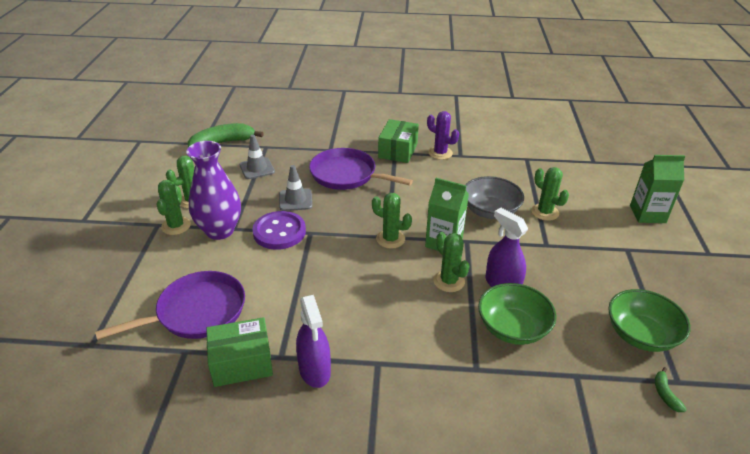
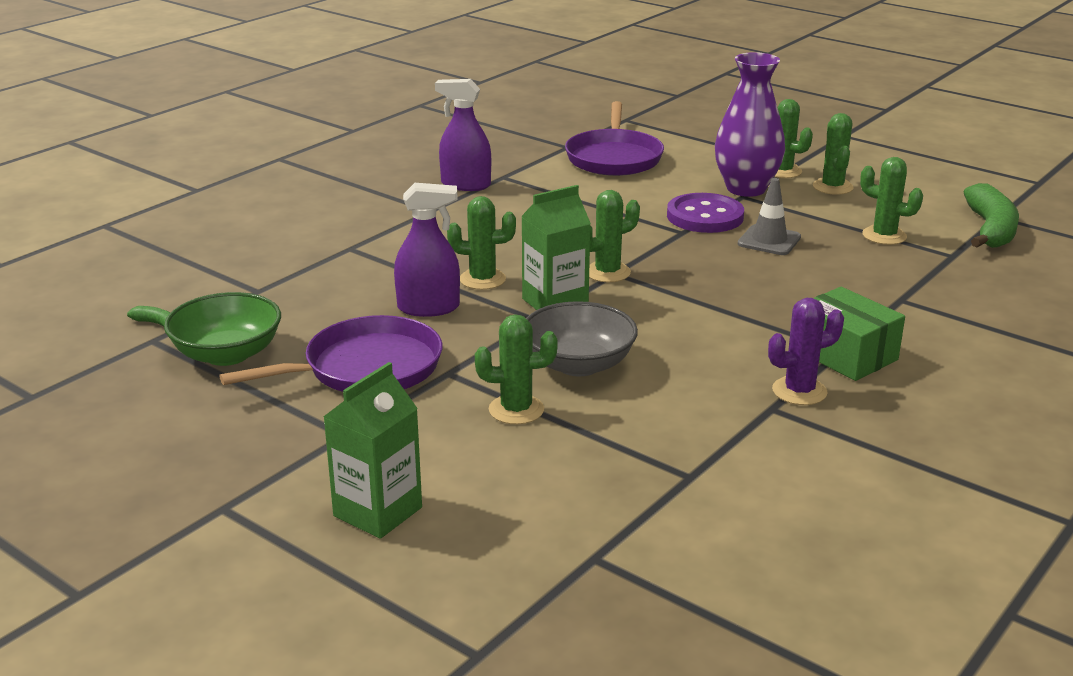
camera: 125 degrees right, 10 degrees down
green box [206,317,273,387] -> none
grey traffic cone [239,135,275,179] -> green cactus [860,157,923,245]
purple pan [309,148,413,190] -> purple pan moved to [220,315,443,392]
green bowl [478,283,556,345] -> none

